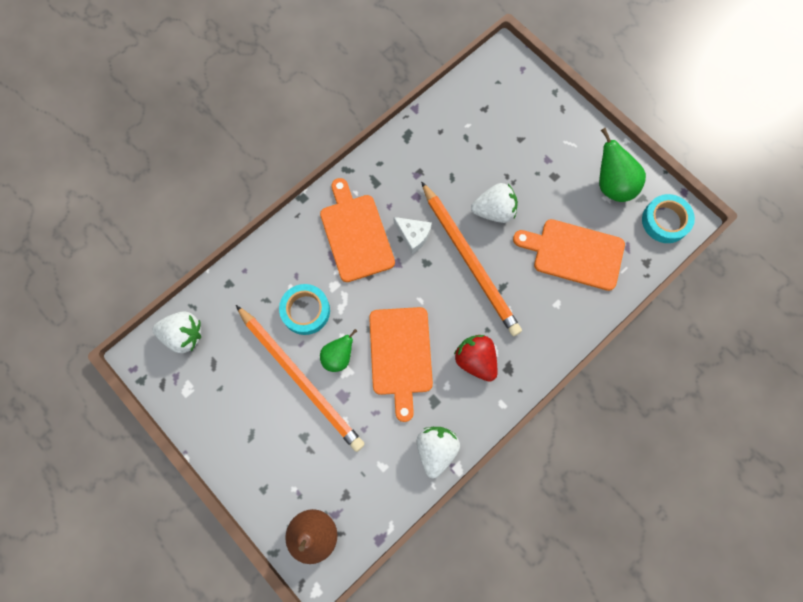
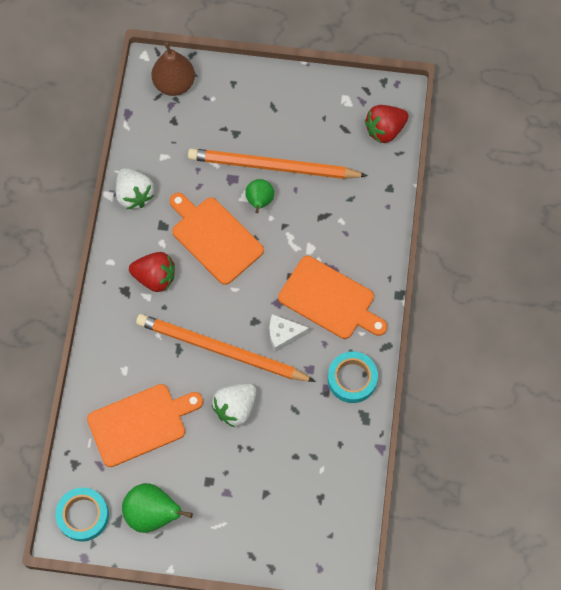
camera: 140 degrees right, 5 degrees down
white strawberry [153,311,201,353] -> red strawberry [365,105,408,143]
turquoise tape [279,284,330,335] -> turquoise tape moved to [328,351,378,403]

